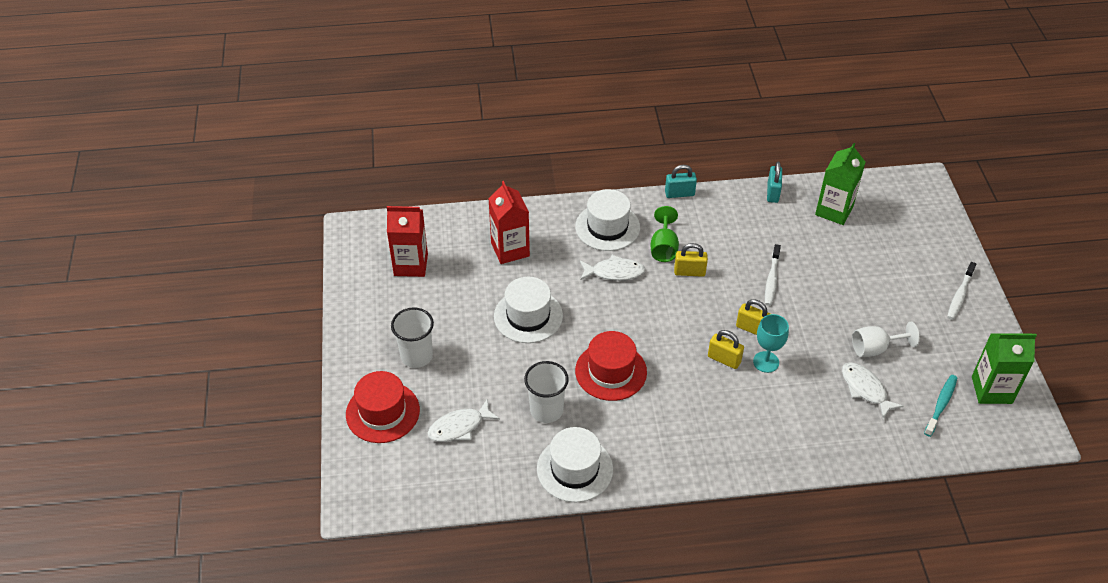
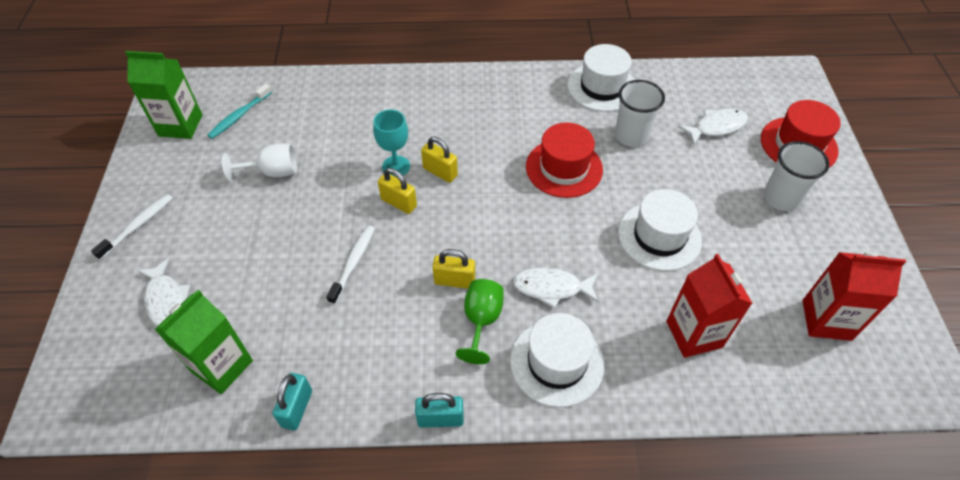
camera: 175 degrees left, 5 degrees up
white fish [842,362,903,419] -> white fish moved to [137,258,191,326]

